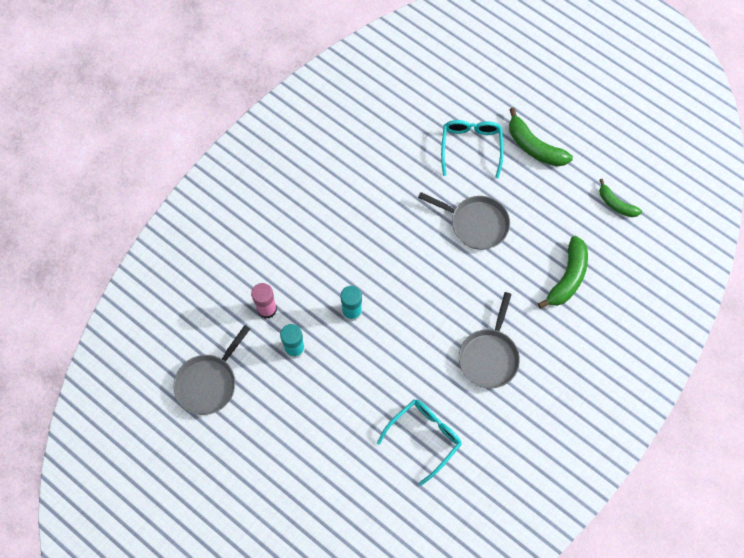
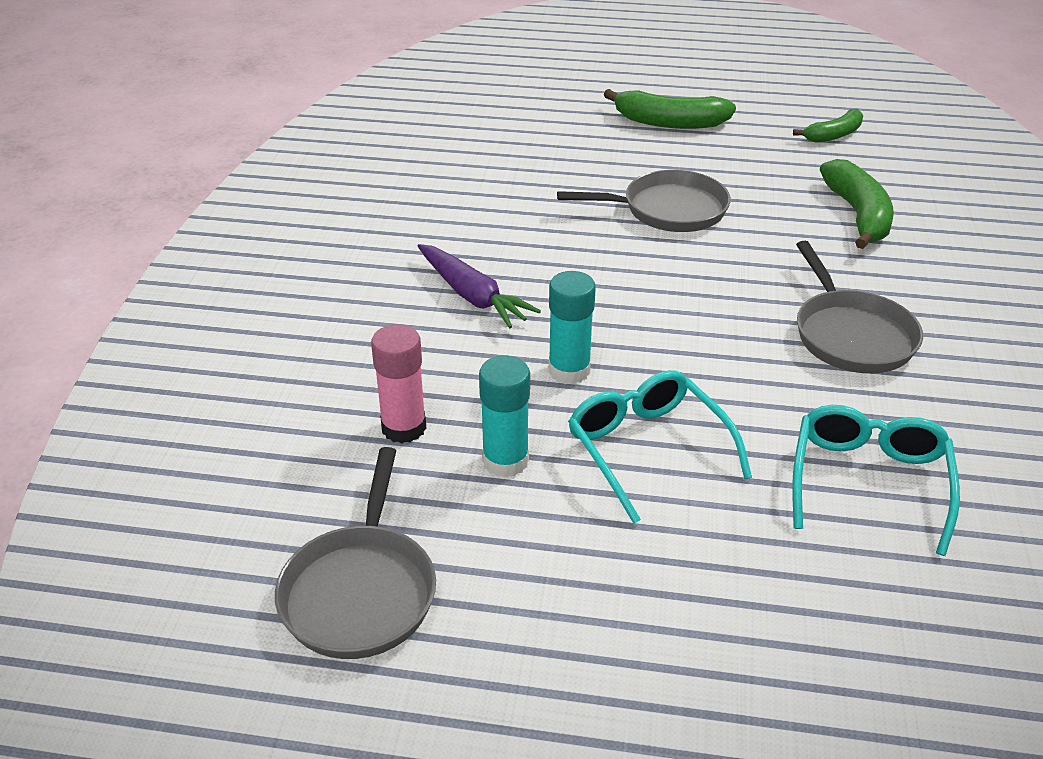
camera: 30 degrees left, 30 degrees down
turquoise glasses [441,120,504,178] -> turquoise glasses moved to [568,370,752,524]
green banana [599,179,642,217] -> green banana turned 45 degrees counterclockwise [793,109,863,142]
none -> purple carrot [418,244,541,328]

